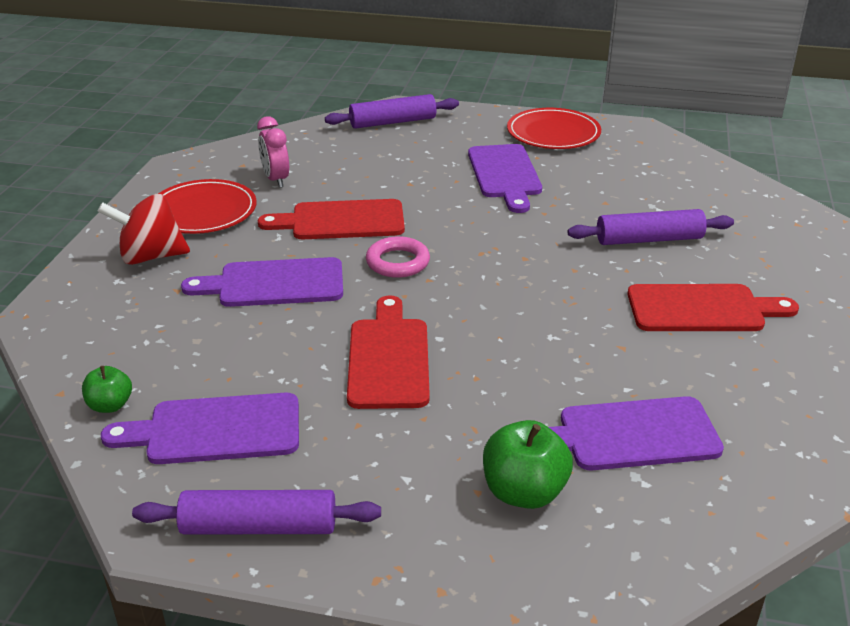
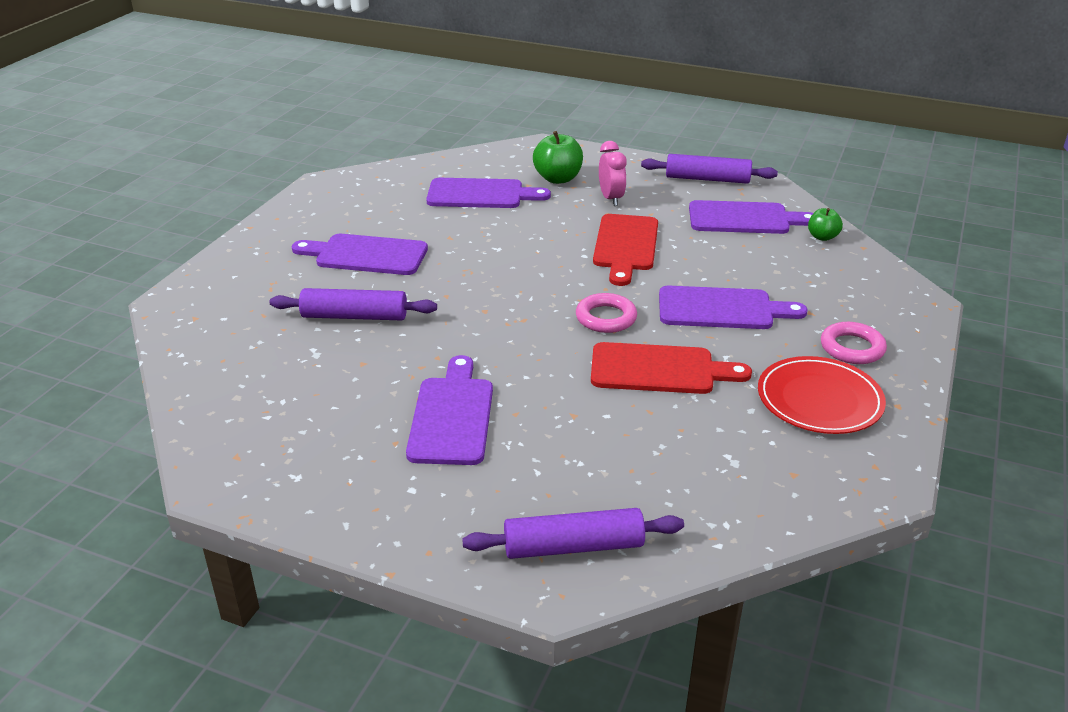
camera: 170 degrees left, 0 degrees up
red spinning top [98,194,190,265] -> pink ring [821,322,887,364]
pink clock [257,116,289,188] -> pink clock moved to [599,141,627,206]
red plate [507,108,601,149] -> none
red cutting board [628,284,799,331] -> purple cutting board [292,234,428,275]

